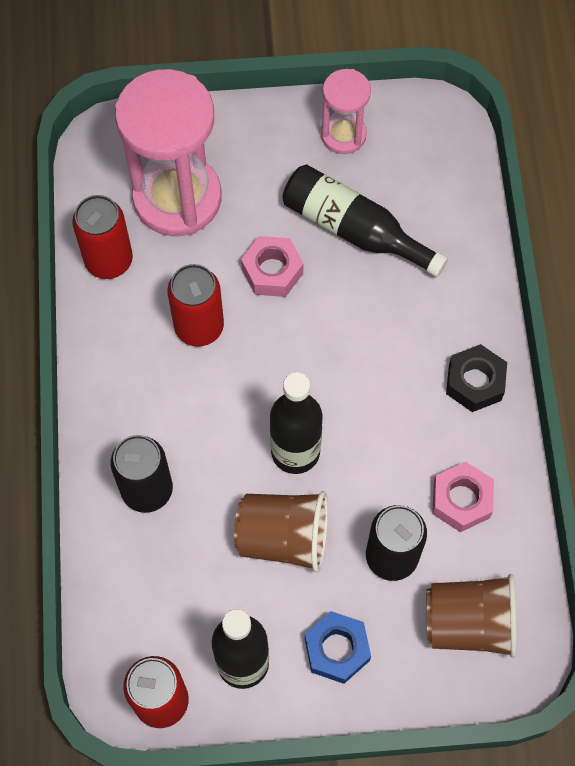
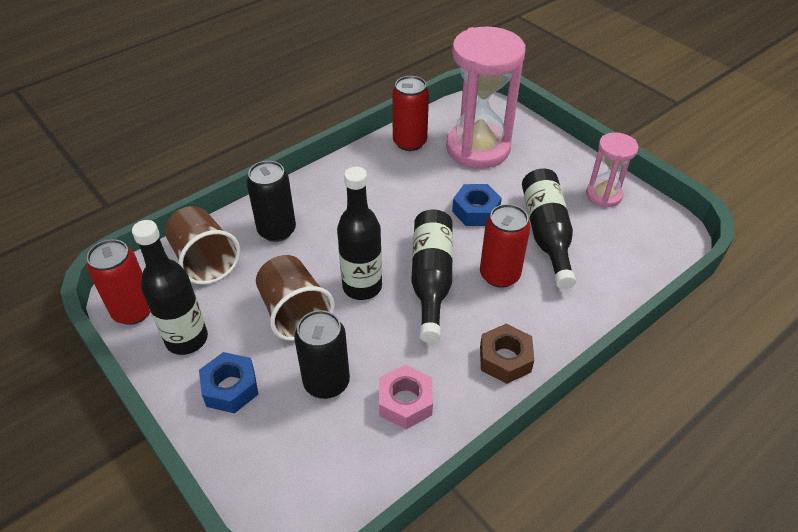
camera: 55 degrees right, 20 degrees down
red can [167,264,224,347] -> red can moved to [480,204,530,288]
pink nut [241,236,304,297] -> blue nut [452,184,502,226]
brown cup [427,574,517,658] -> brown cup moved to [165,206,240,285]
black nut [446,344,507,412] -> brown nut [480,324,534,384]
none -> black bottle [411,209,453,343]

